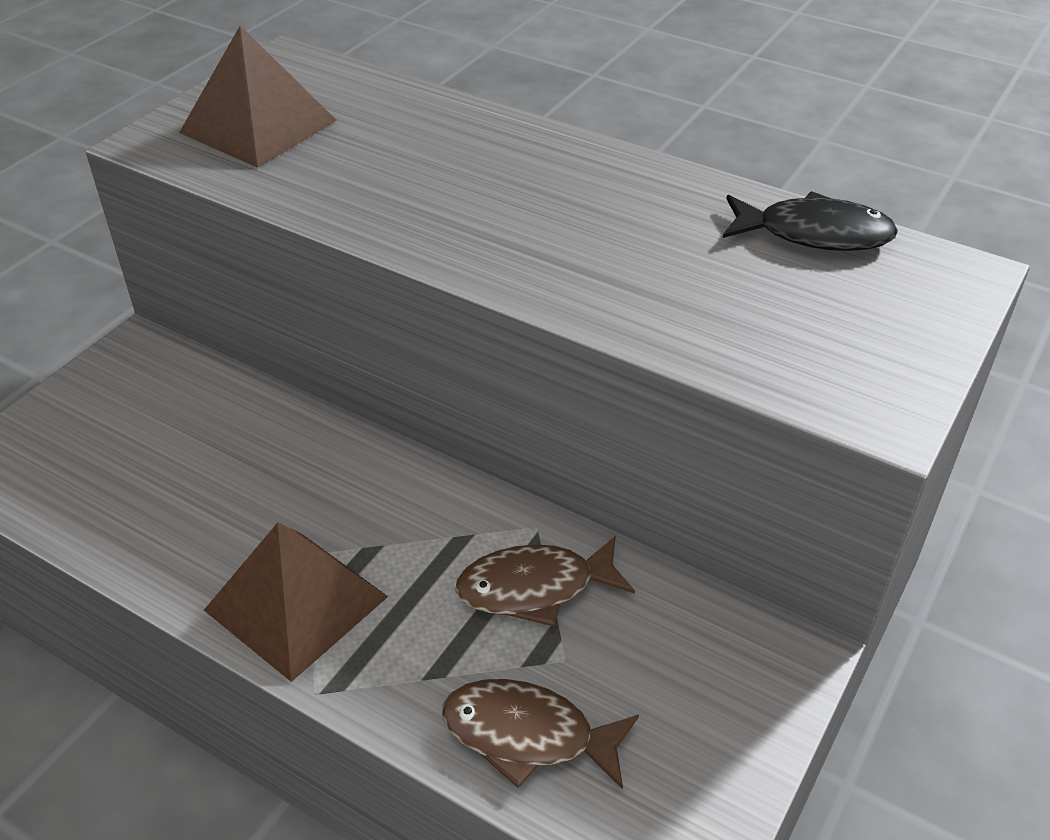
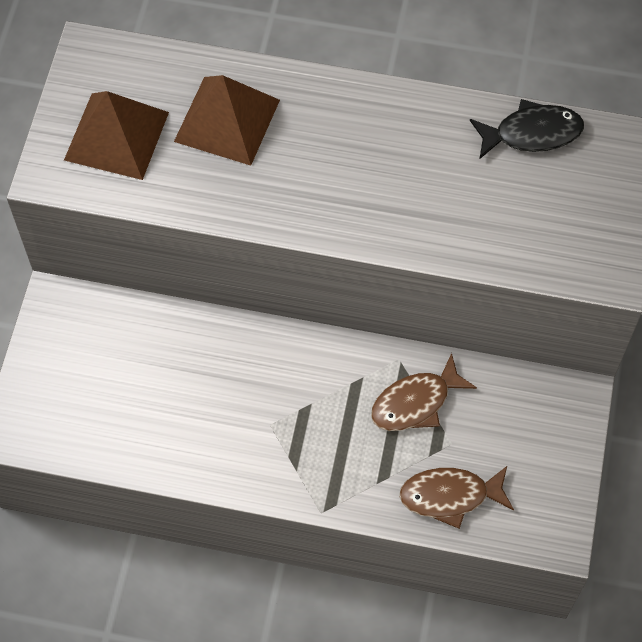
camera: 20 degrees left, 20 degrees up
brown pyramid [204,522,388,682] -> brown pyramid moved to [174,75,280,166]

